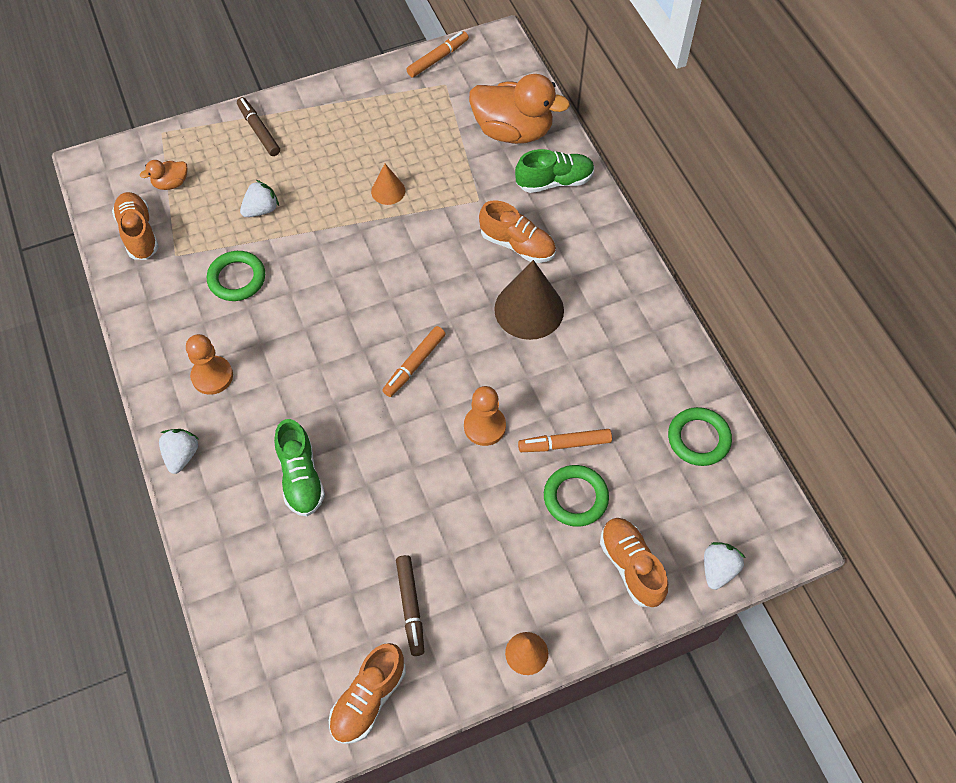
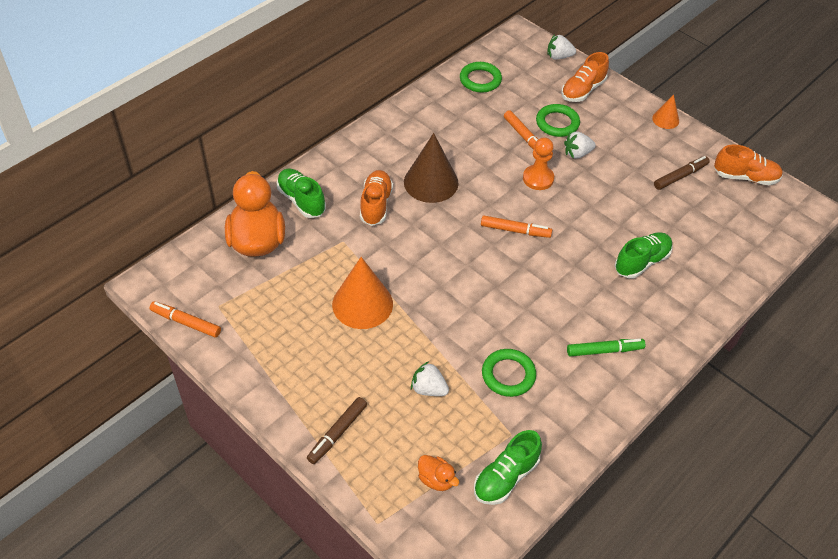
camera: 115 degrees left, 10 degrees down
orange shoe [112,192,159,260] -> green shoe [474,430,542,505]
white strawberry [159,429,200,474] -> white strawberry moved to [564,132,596,158]
orange pawn [186,334,233,395] -> green marker [567,339,645,356]
orange cone [371,164,405,205] -> orange cone [332,257,393,329], size x1.91

